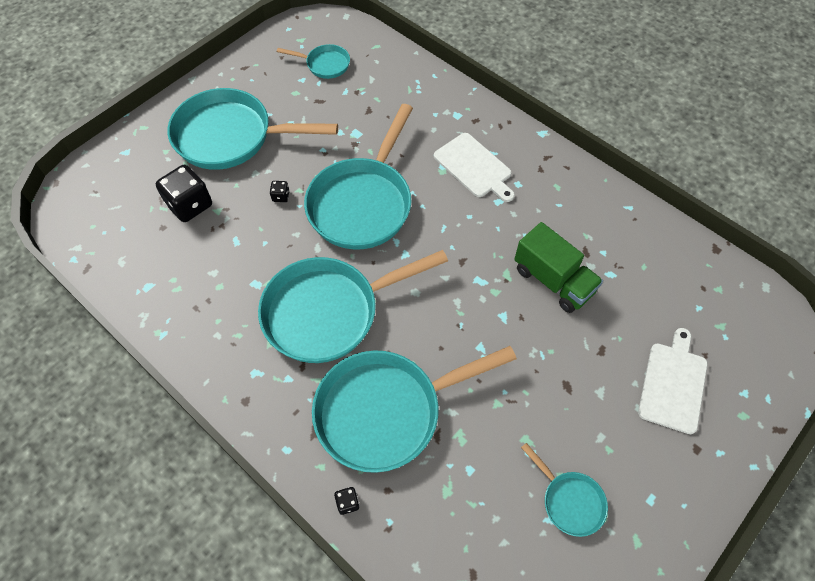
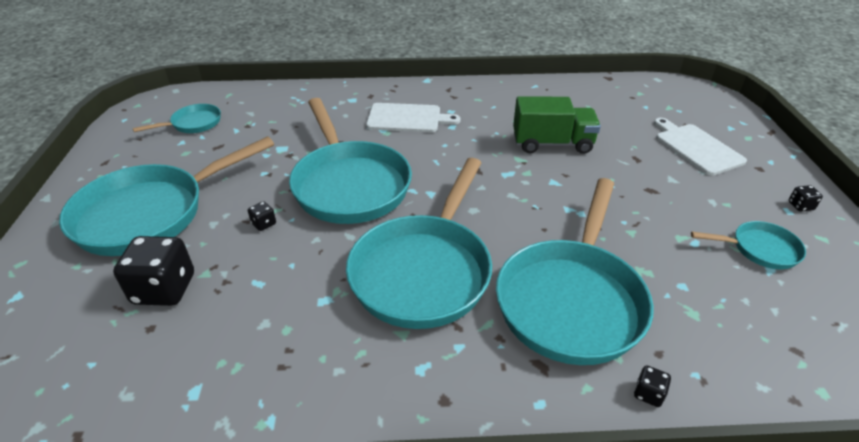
camera: 45 degrees left, 20 degrees down
none -> black dice [789,185,823,211]

